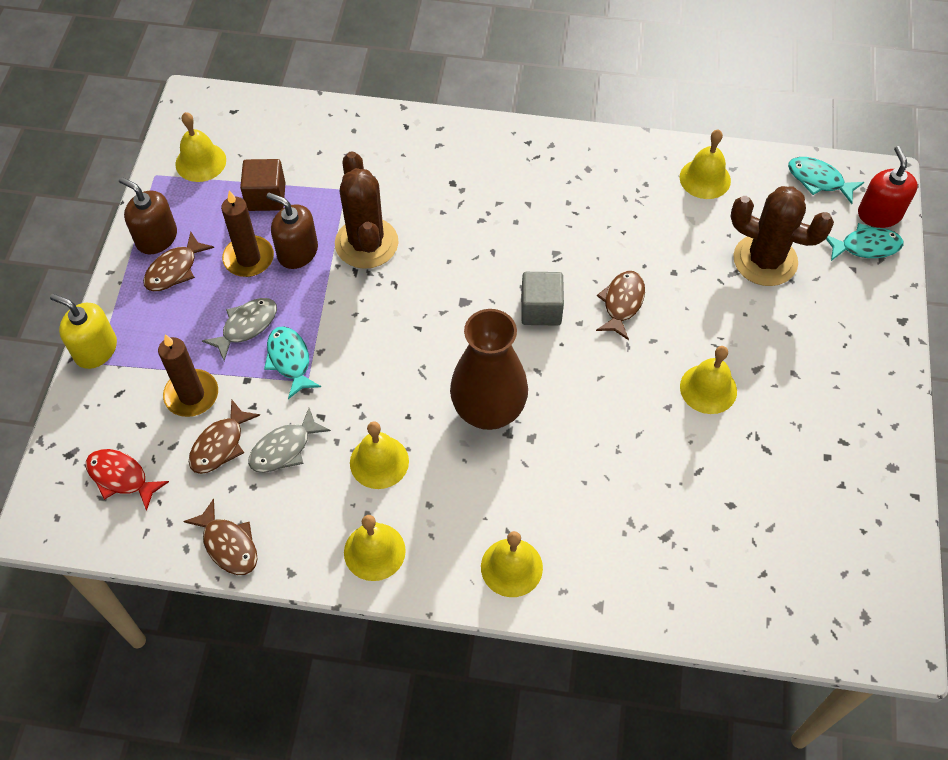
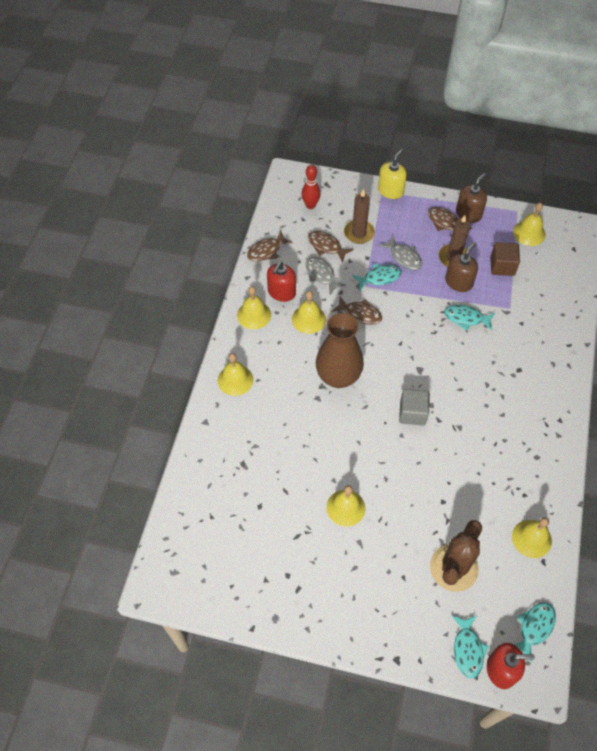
camera: 95 degrees right, 0 degrees up
red fish [86,449,169,511] -> red bowling pin [301,165,321,209]
brown cactus [335,151,399,269] -> turquoise fish [444,305,495,331]
brown fish [596,271,645,340] -> brown fish moved to [332,297,382,325]
none -> red soap dispenser [267,262,296,302]

